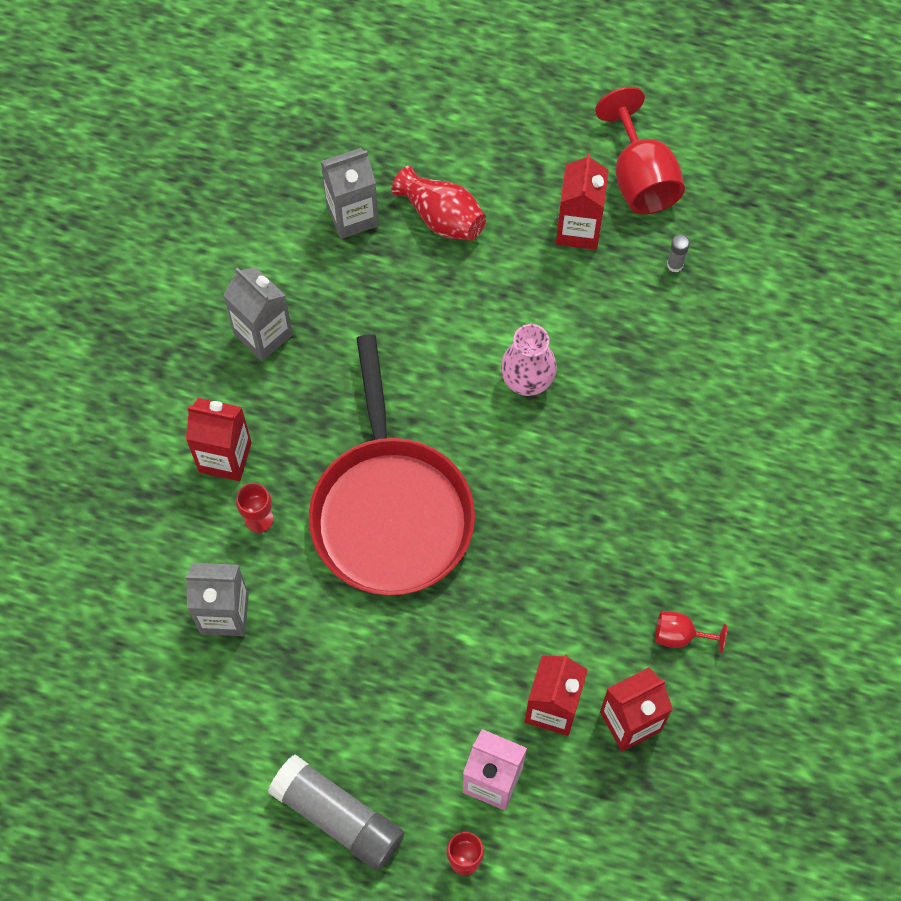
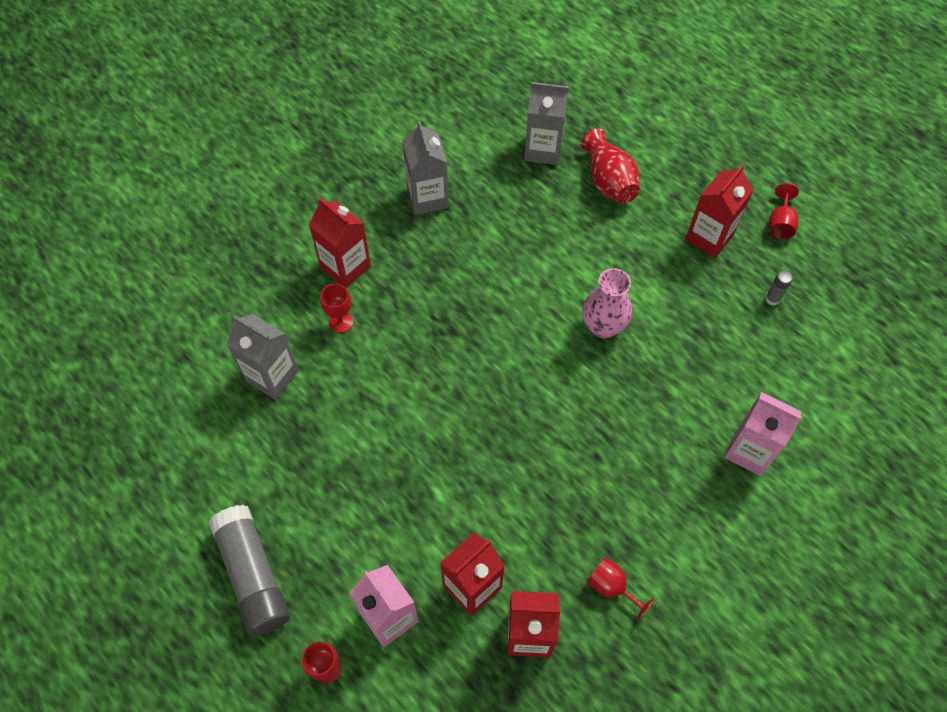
camera: 30 degrees right, 5 degrees down
red pan [309,334,475,596] -> none
red goblet [595,87,685,214] -> red goblet [769,183,799,239], size x0.51
none -> pink carton [724,392,802,476]

